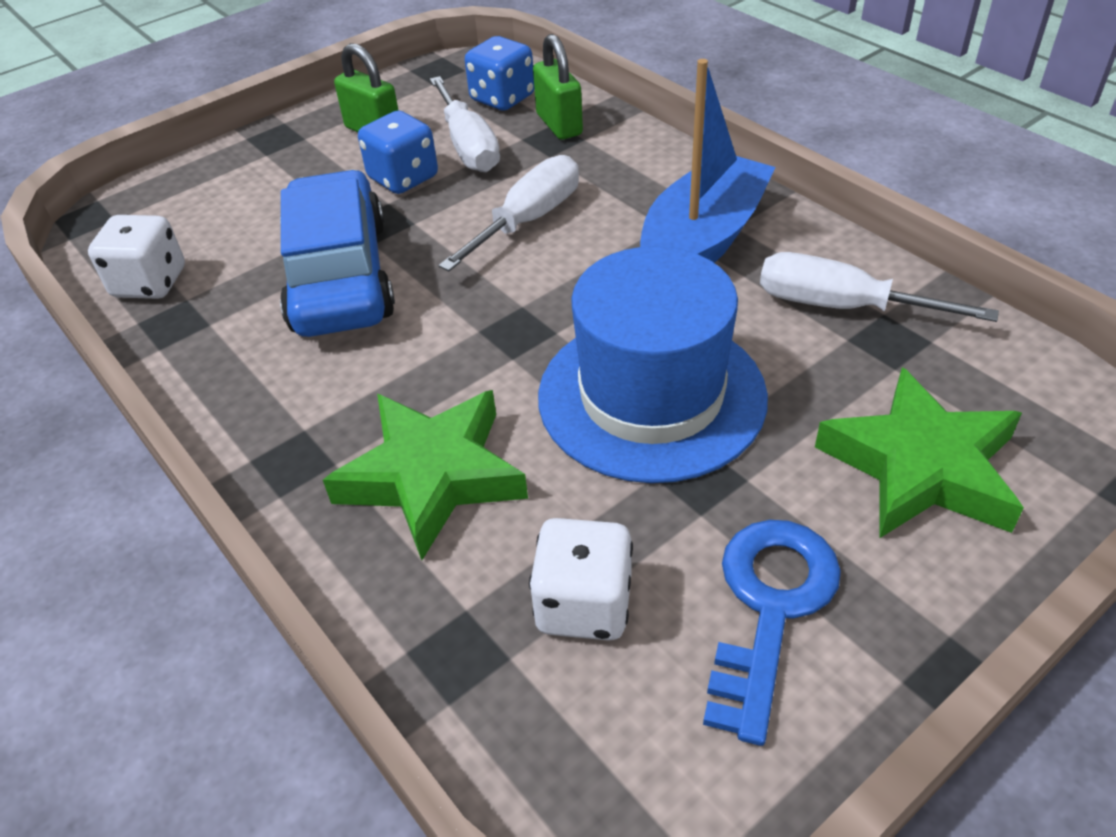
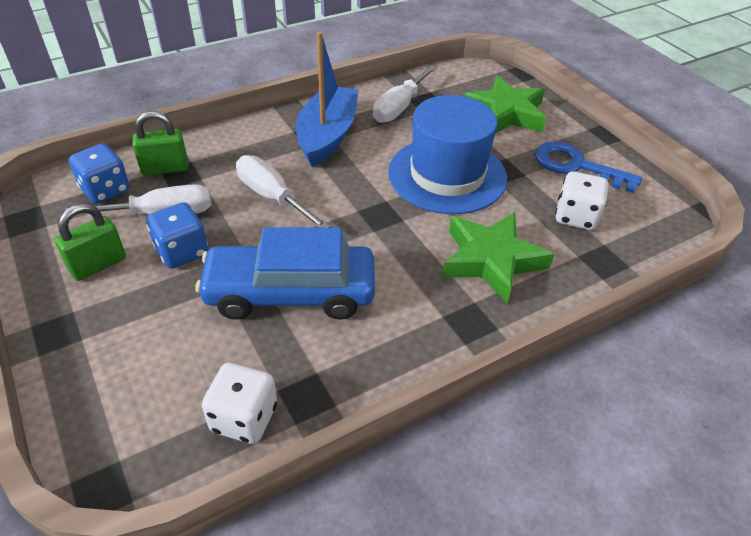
camera: 85 degrees left, 0 degrees up
blue boat [640,59,776,263] -> blue boat turned 60 degrees clockwise [296,31,359,167]

